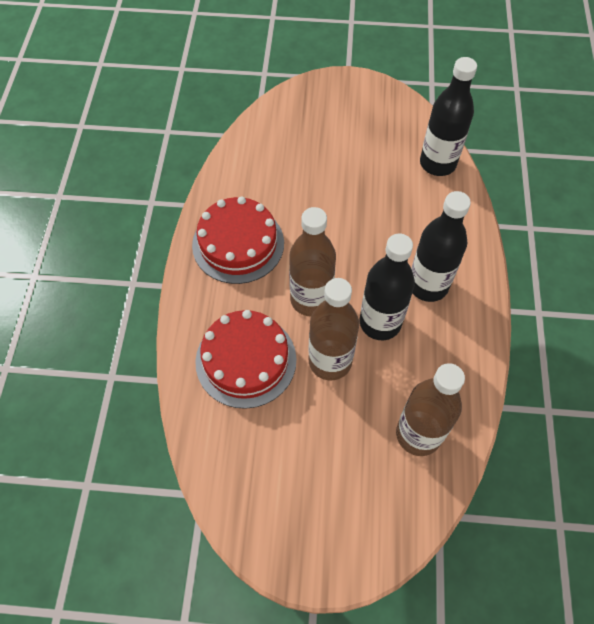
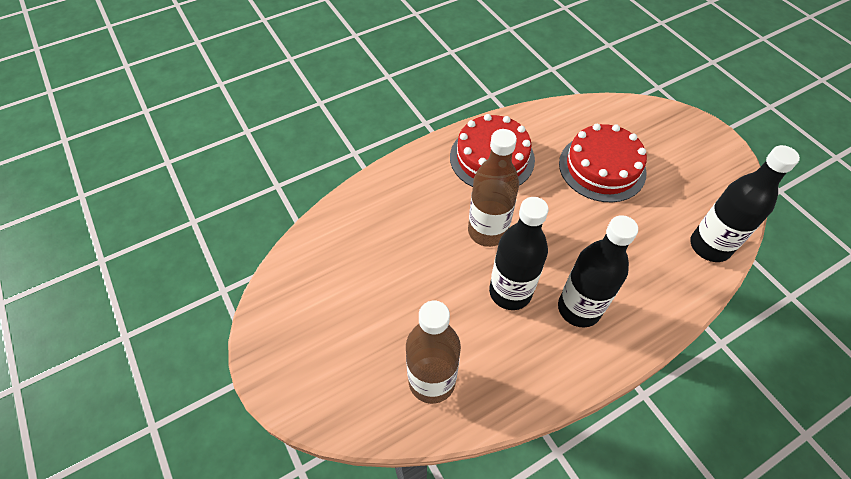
camera: 55 degrees right, 5 degrees down
red cake [195,310,297,409] -> red cake moved to [559,124,647,202]
brown bottle [308,278,359,380] -> none

